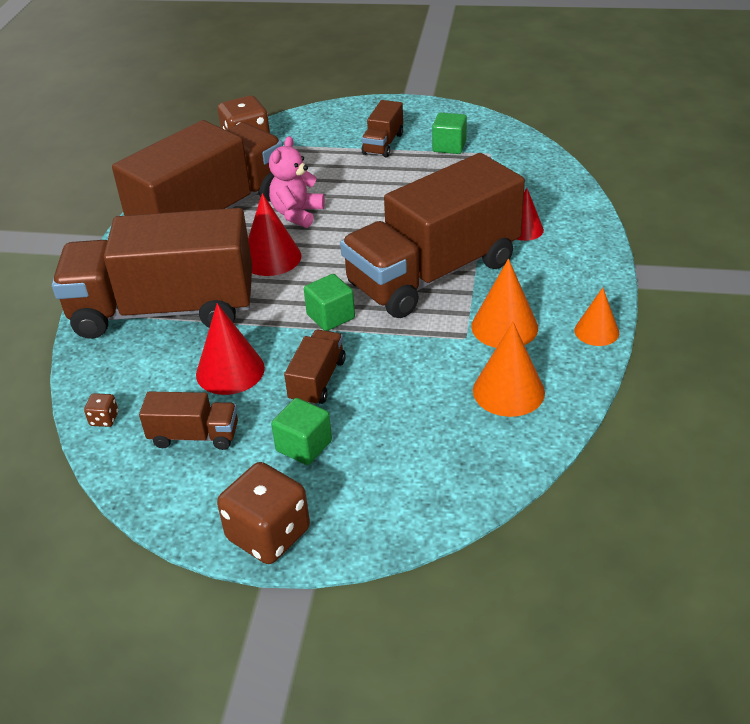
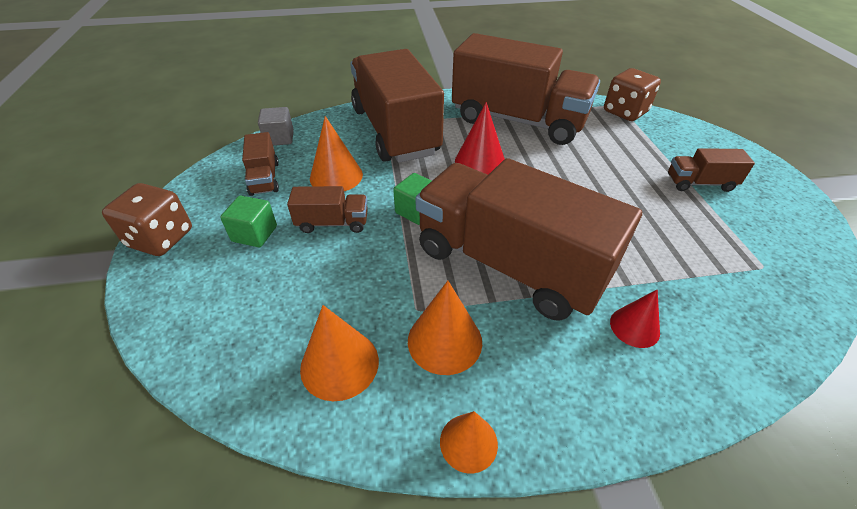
camera: 70 degrees right, 5 degrees up
brown dice [84,393,118,427] -> grey cube [258,107,294,146]
red cone [196,303,265,395] -> orange cone [310,116,363,191]
pink teddy bear [269,136,325,228] -> none
green cube [432,113,467,154] -> none

